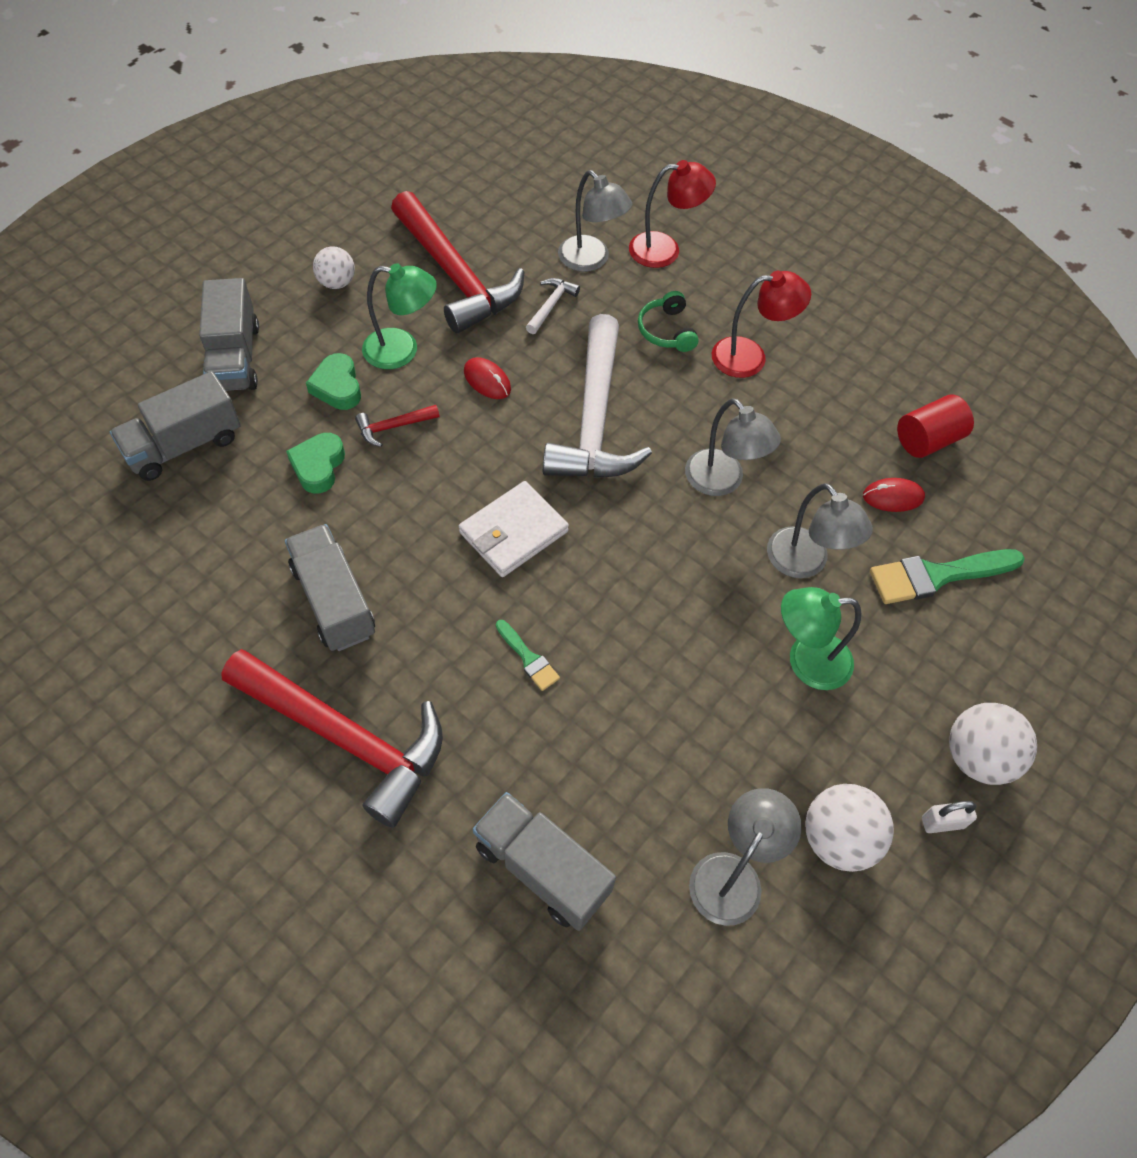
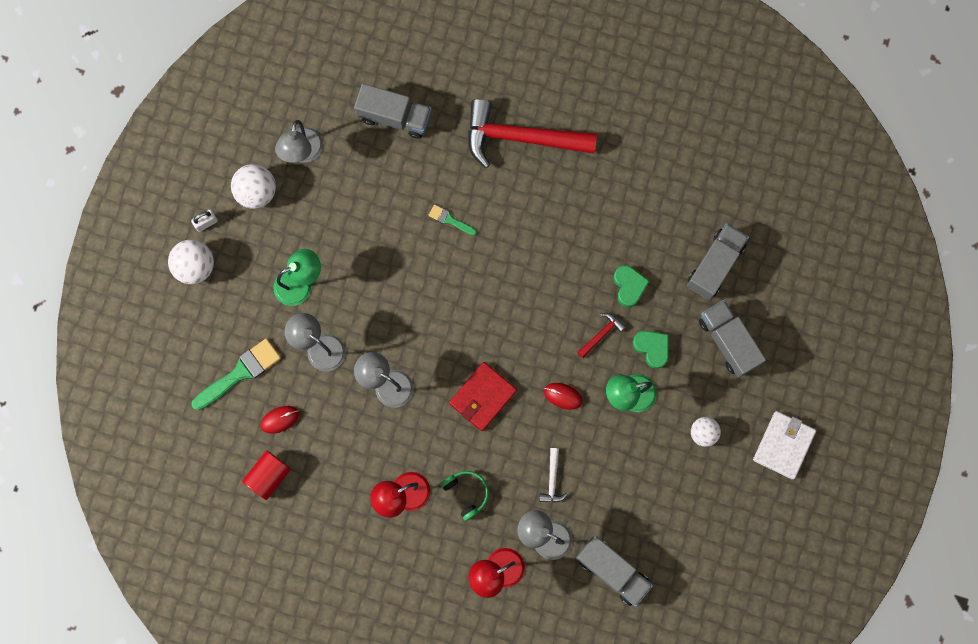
camera: 160 degrees right, 20 degrees up
grey truck [285,524,375,651] -> grey truck moved to [576,536,653,607]
red hammer [391,191,524,334] -> none
white wallet [459,481,569,577] -> white wallet moved to [753,411,816,479]
white hammer [543,314,652,478] -> red wallet [449,362,517,431]

